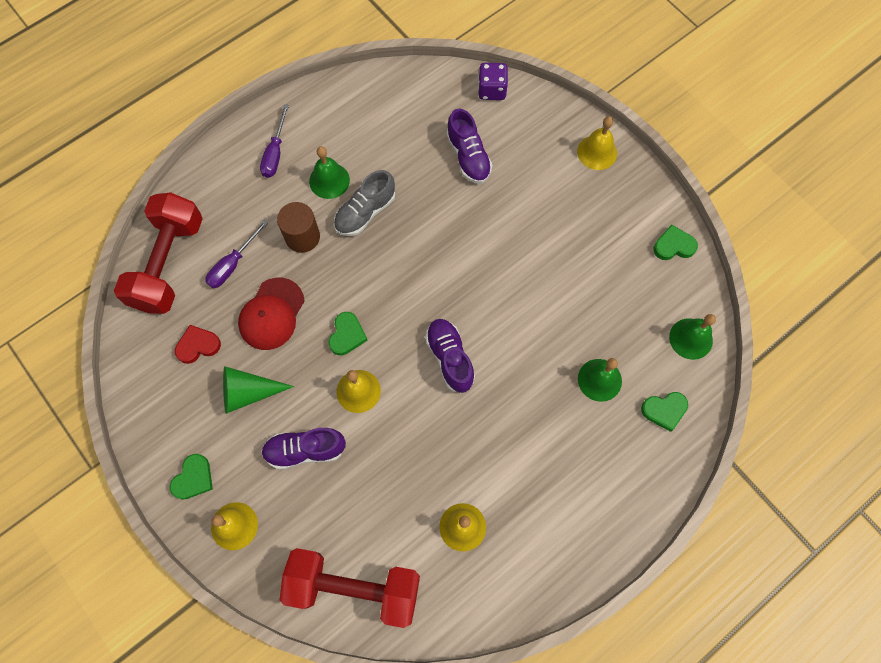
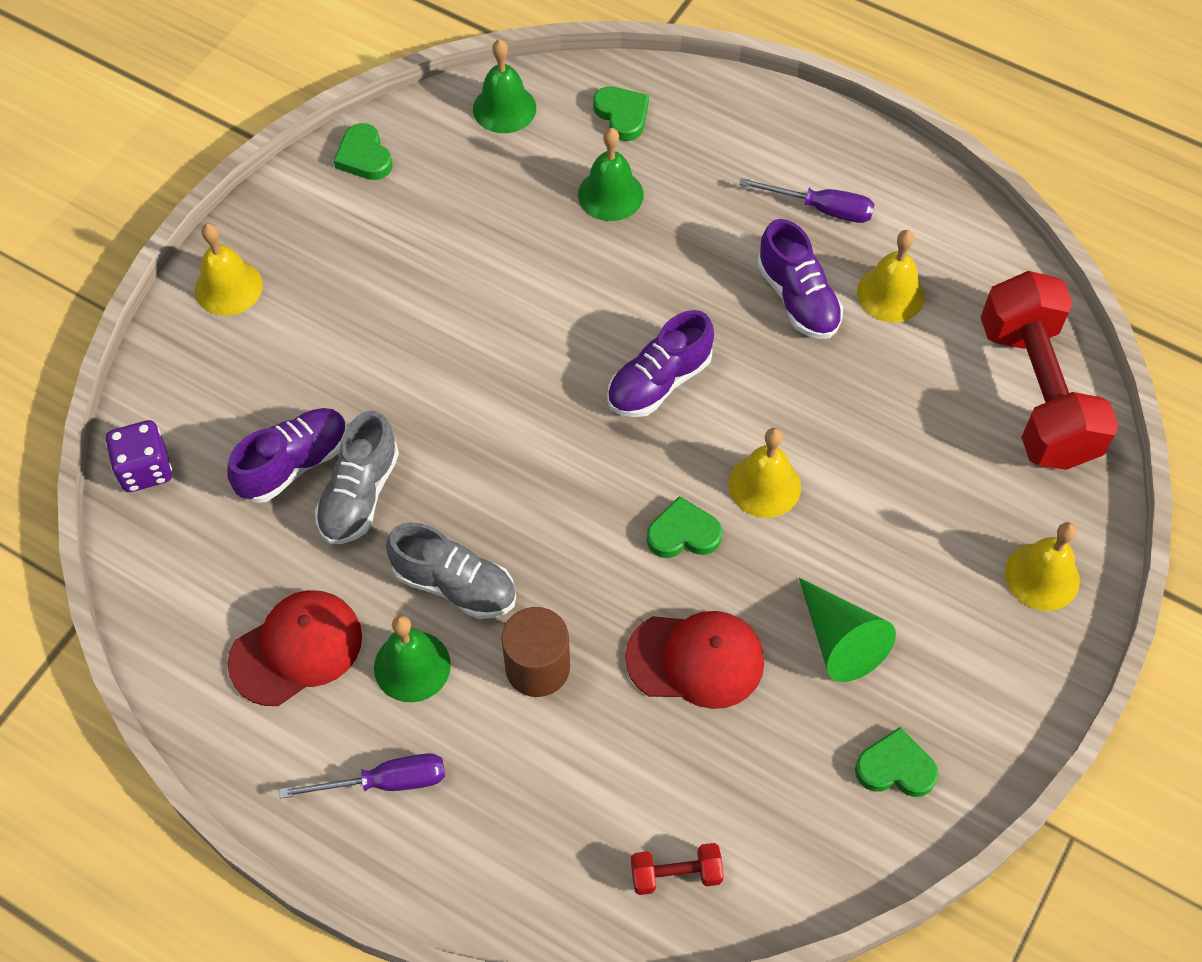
camera: 110 degrees left, 10 degrees down
red dumbbell [114,192,203,314] -> red dumbbell [631,843,724,895], size x0.41
green heart [170,454,213,500] -> green heart moved to [855,727,939,797]
red heart [175,325,221,364] -> none
purple screwdriver [205,220,269,288] -> purple screwdriver moved to [739,178,875,223]
purple shoe [261,428,346,470] -> purple shoe moved to [757,219,843,339]
none -> red cap [227,590,362,706]
none -> grey shoe [315,411,399,544]

